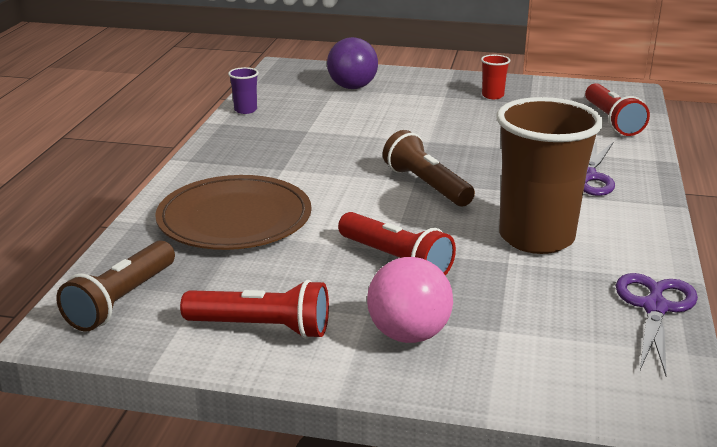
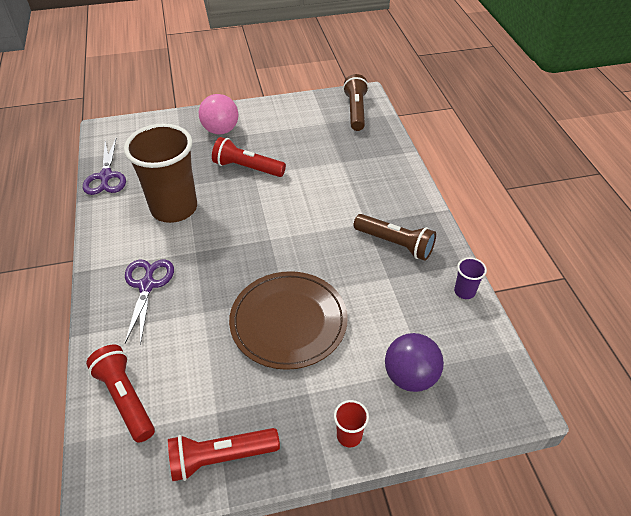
camera: 155 degrees right, 20 degrees up
brown plate [155,175,312,250] -> brown plate moved to [229,271,348,370]
red flashlight [180,280,329,339] -> red flashlight moved to [168,428,280,481]
brown flashlight [383,130,475,206] -> brown flashlight moved to [354,214,436,261]
red cup [481,55,510,99] -> red cup moved to [334,400,369,447]

